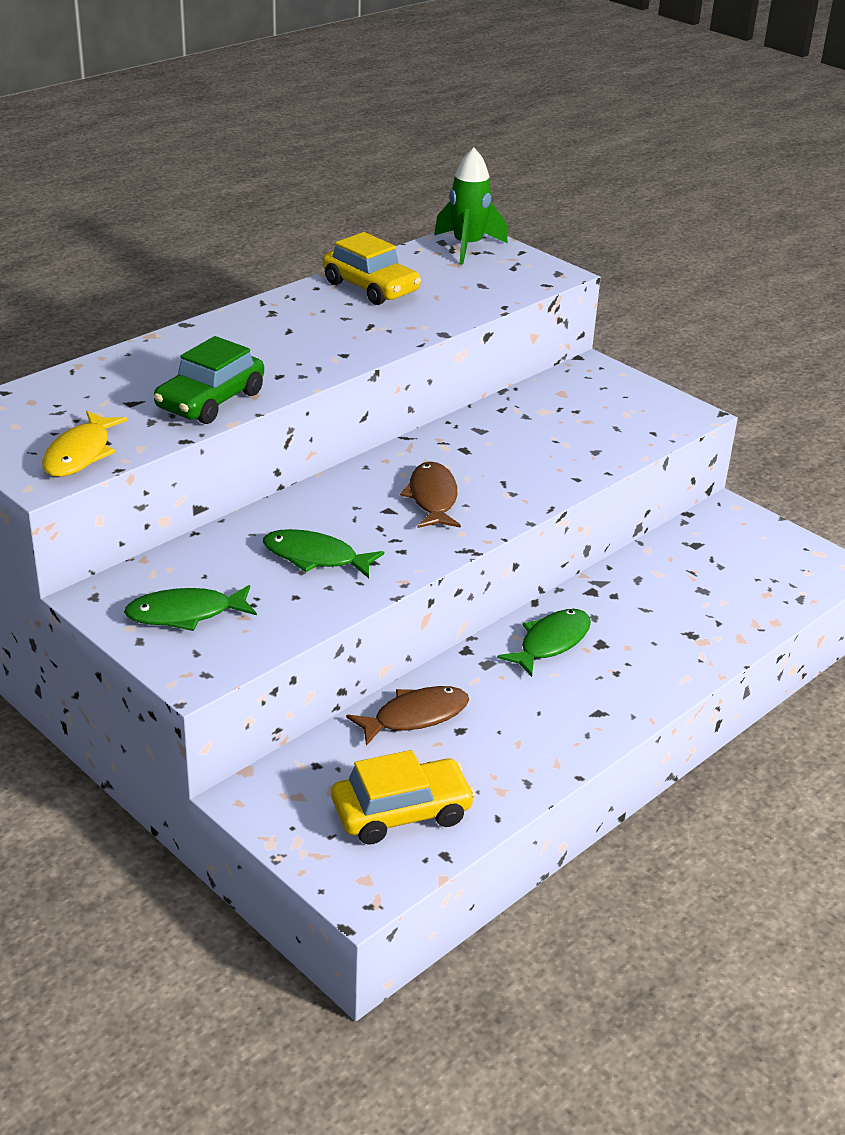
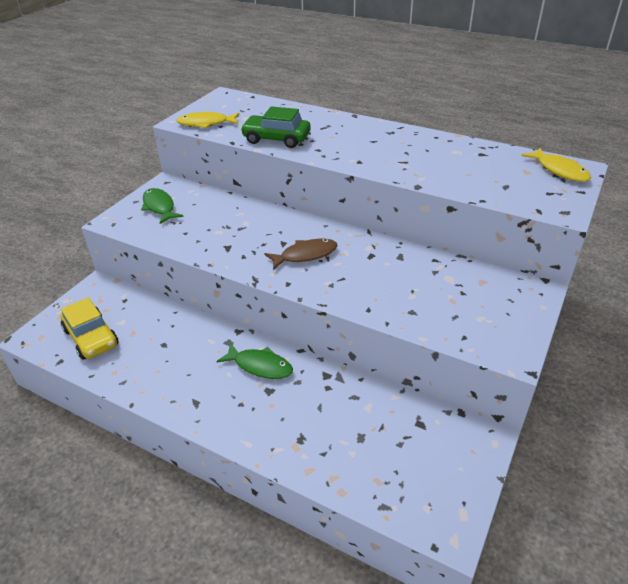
camera: 75 degrees right, 5 degrees up
green fish [263,529,384,578] -> none
yellow car [323,232,421,305] -> none
brown fish [346,686,469,746] -> none
green rocket [434,148,508,264] -> yellow fish [521,148,591,182]

